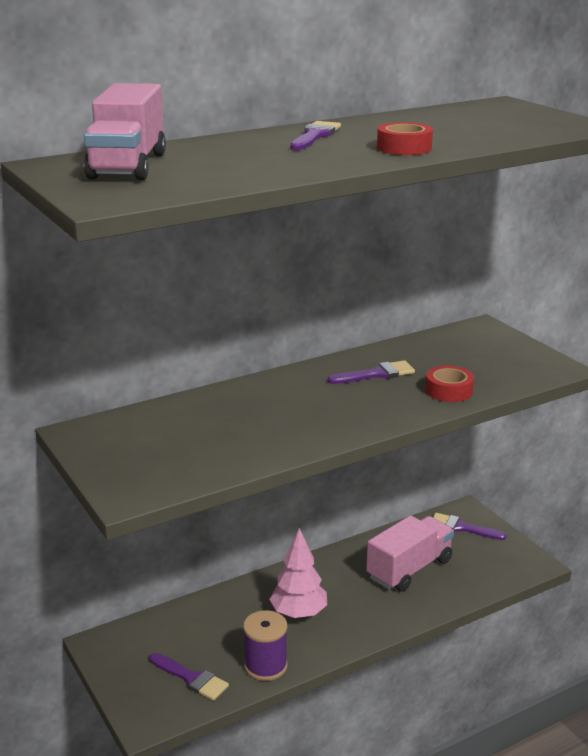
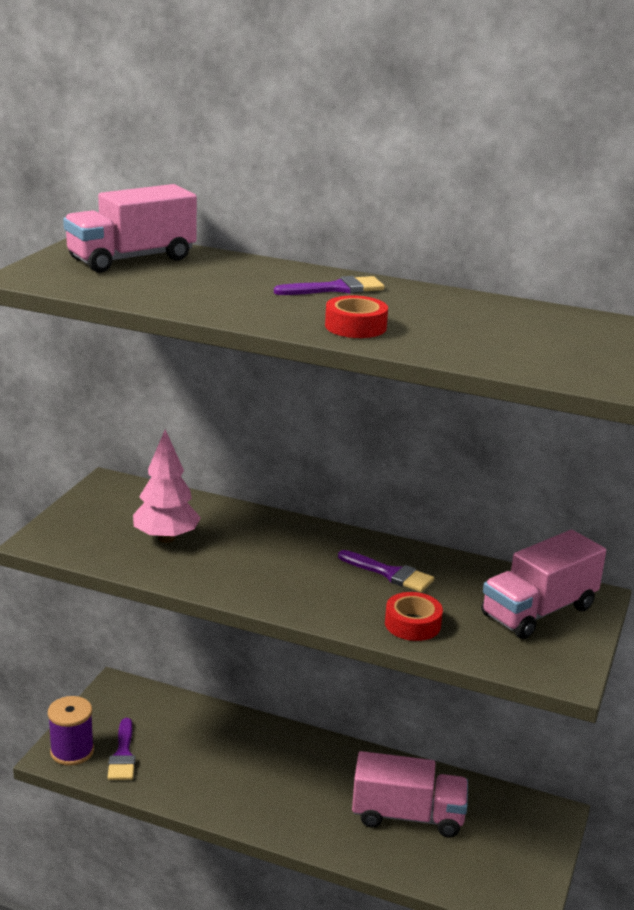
camera: 50 degrees right, 0 degrees up
purple spool [243,610,288,681] -> purple spool moved to [48,696,94,766]
pink tree [270,528,327,619] -> pink tree moved to [133,429,201,543]
purple brush [433,513,506,540] -> none
none -> pink truck [481,530,606,639]

